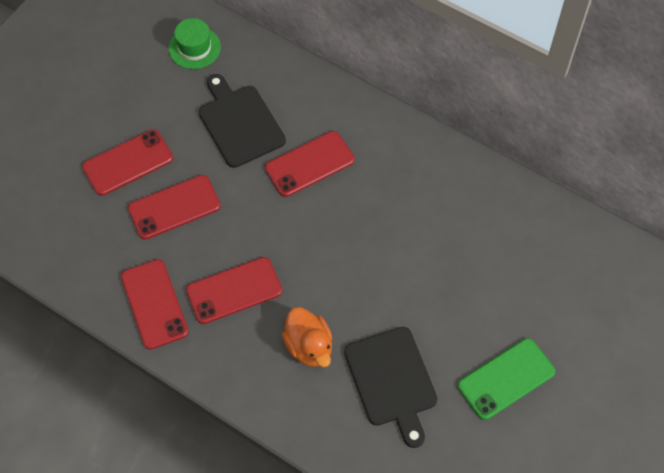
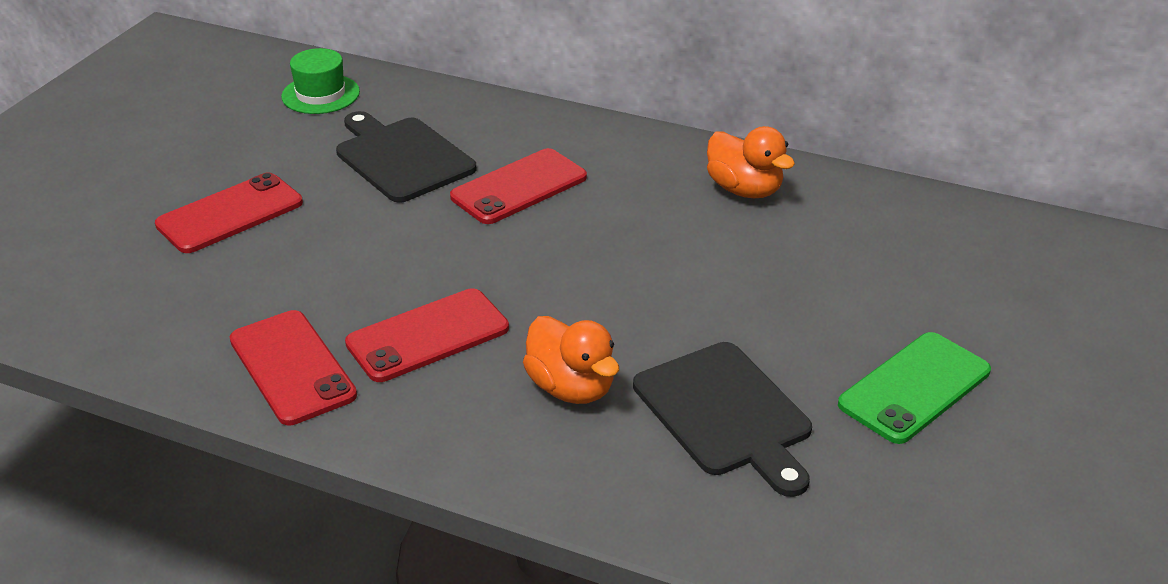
camera: 10 degrees left, 25 degrees down
red phone [128,175,221,240] -> none
none -> orange duck [707,126,795,198]

